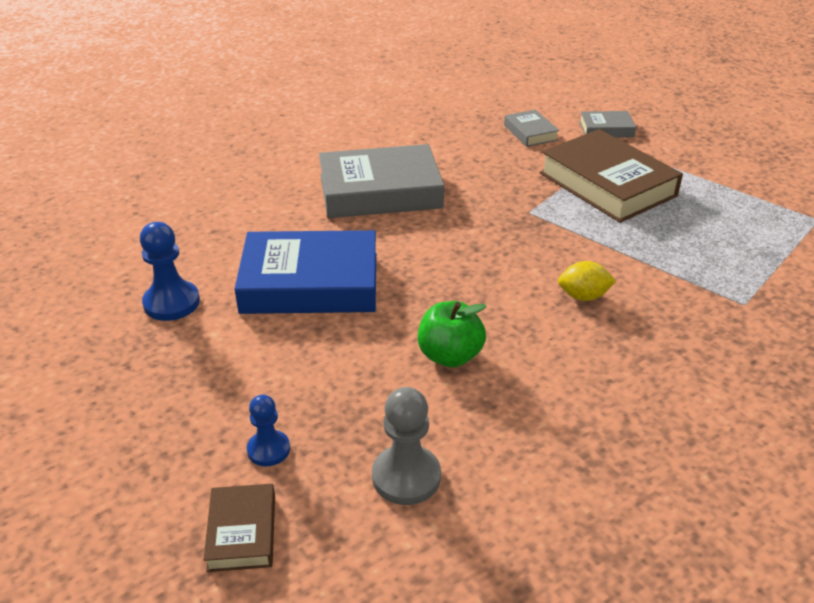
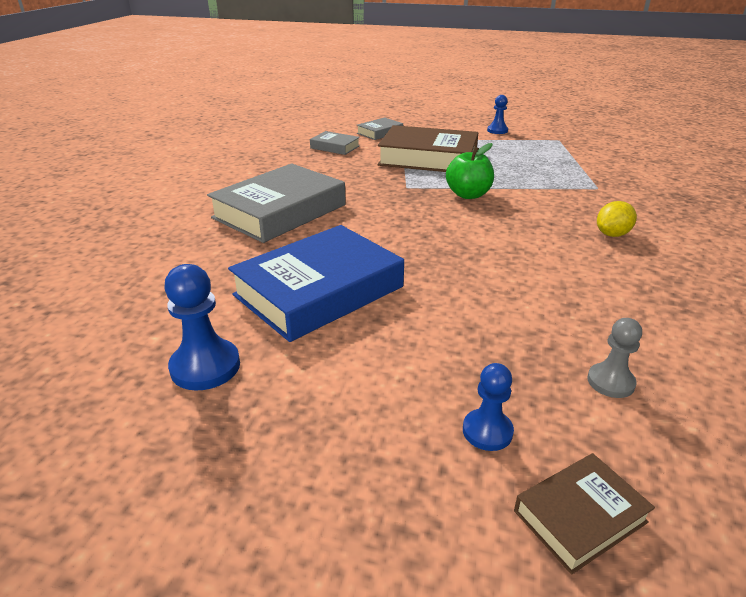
camera: 40 degrees left, 5 degrees down
brown book [203,484,275,572] -> brown book turned 75 degrees counterclockwise [514,453,655,574]
grey pawn [372,387,441,505] -> grey pawn [587,318,642,398], size x0.64
green apple [418,301,487,367] -> green apple moved to [446,143,494,199]
yellow lemon [558,261,616,301] -> yellow lemon moved to [597,201,637,237]
none -> blue pawn [487,95,508,134]

